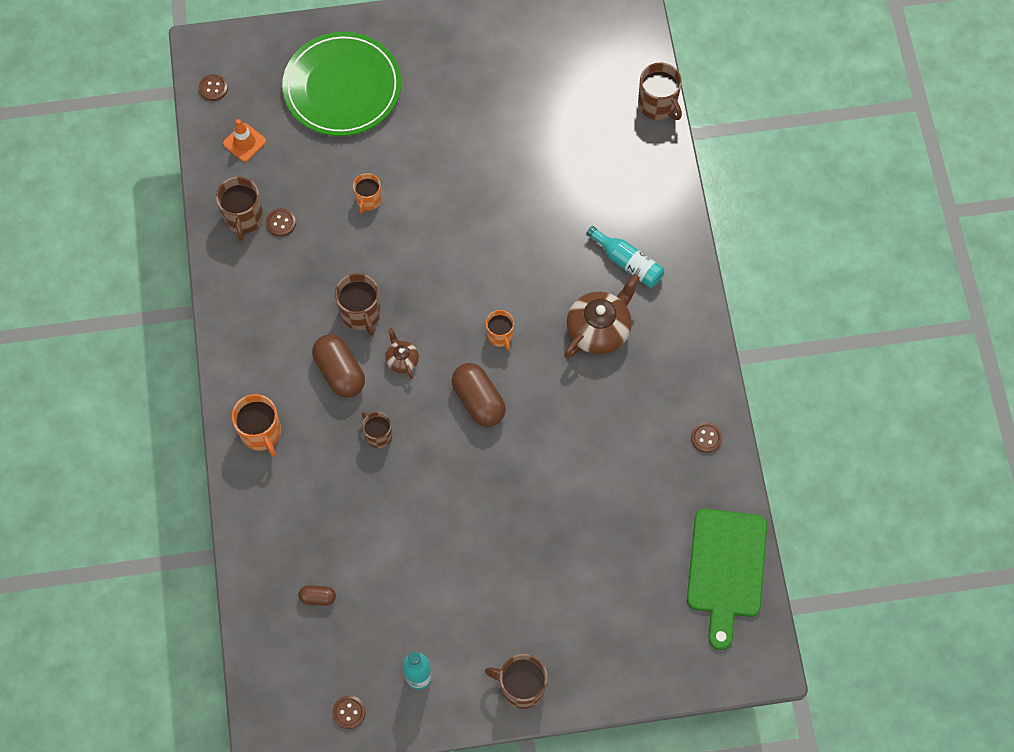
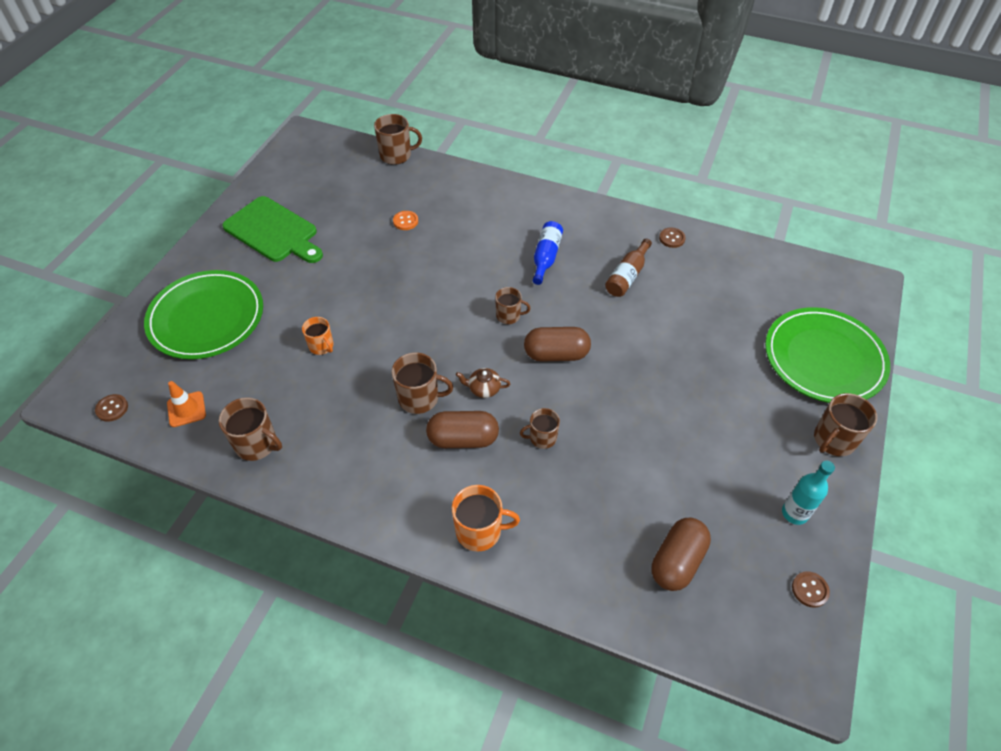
camera: 60 degrees left, 15 degrees down
brown button [266,208,296,237] -> none
brown capsule [299,585,336,606] -> brown capsule [652,518,711,591], size x1.98
orange mug [486,310,514,351] -> brown mug [495,287,530,324]
brown teapot [564,274,640,358] -> blue bottle [533,221,563,285]
turquoise bottle [586,226,664,288] -> none
green cutting board [687,508,767,650] -> green cutting board moved to [222,196,323,263]
none -> orange button [393,211,418,230]
none -> brown bottle [605,238,652,297]
none -> green plate [765,307,890,403]

